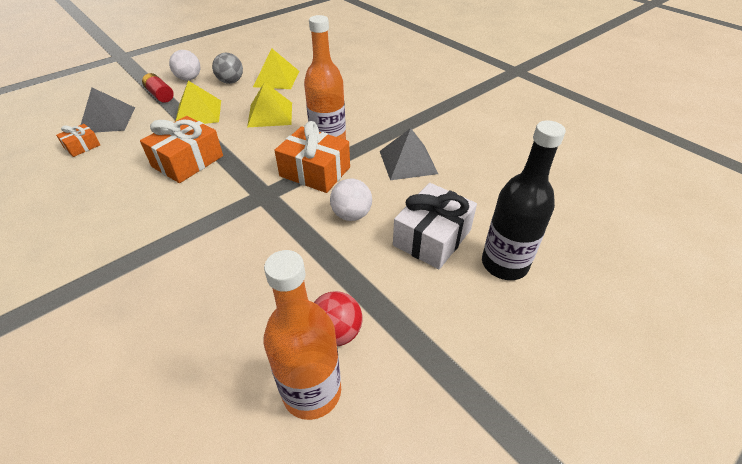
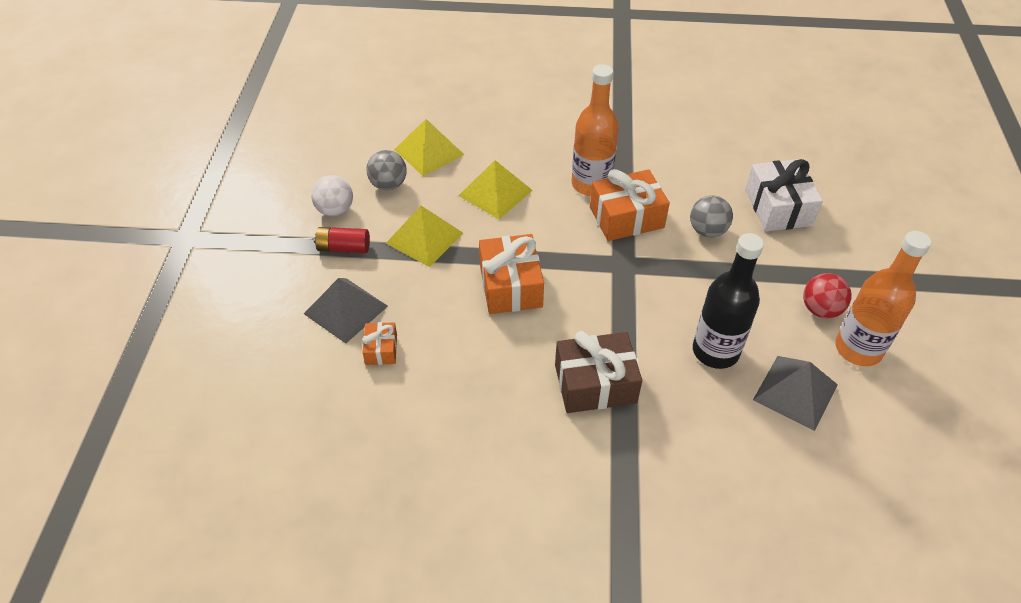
camera: 45 degrees left, 5 degrees up
white ball [330,179,372,221] -> grey ball [690,196,733,238]
grey pyramid [380,128,438,180] -> grey pyramid moved to [753,356,838,431]
black bottle [482,120,566,280] -> black bottle moved to [693,233,764,369]
none -> brown gift [555,331,642,413]

